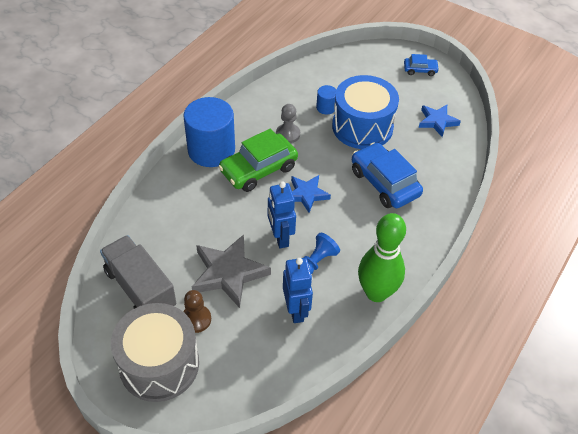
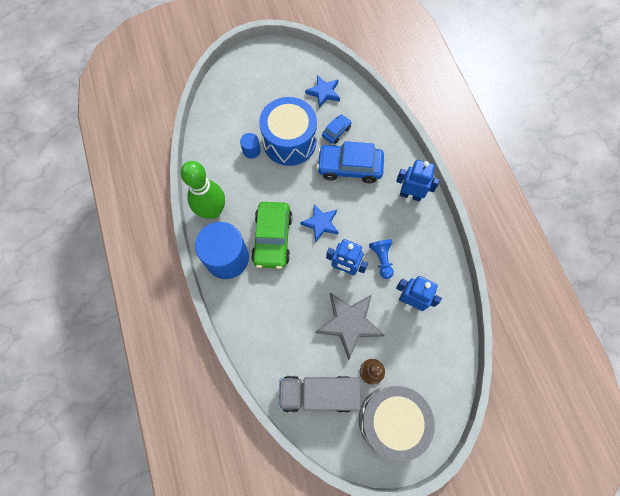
camera: 50 degrees left, 20 degrees up
grey pawn [276,104,300,143] -> none
green bowling pin [358,213,406,302] -> green bowling pin moved to [181,161,225,219]
blue car [404,54,439,76] -> blue car moved to [322,114,352,144]
none -> blue robot [396,160,440,201]

